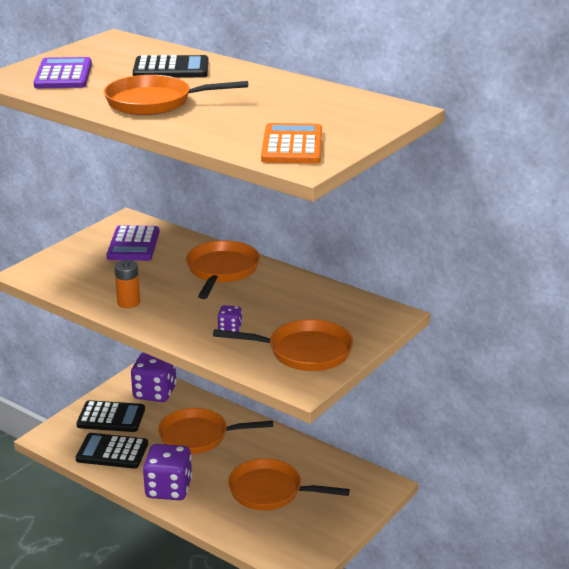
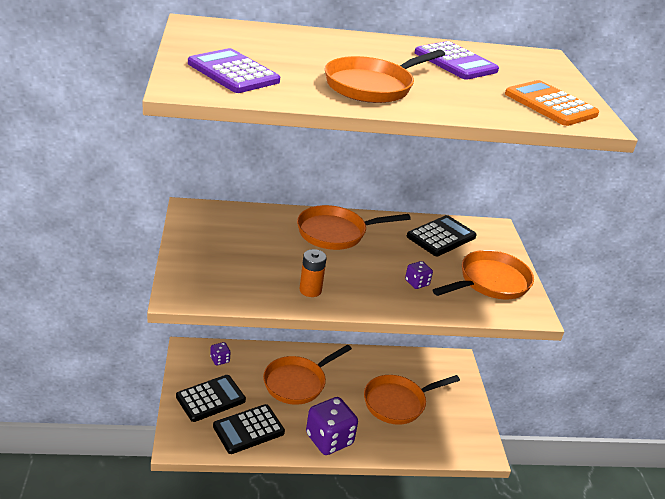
camera: 45 degrees left, 5 degrees up
purple calculator [107,225,159,261] -> purple calculator moved to [415,41,499,80]
purple dice [131,352,177,402] -> purple dice [210,342,231,365], size x0.46
black calculator [133,55,208,78] -> black calculator moved to [407,215,477,256]
orange pan [186,240,260,299] -> orange pan turned 75 degrees counterclockwise [297,205,411,250]

